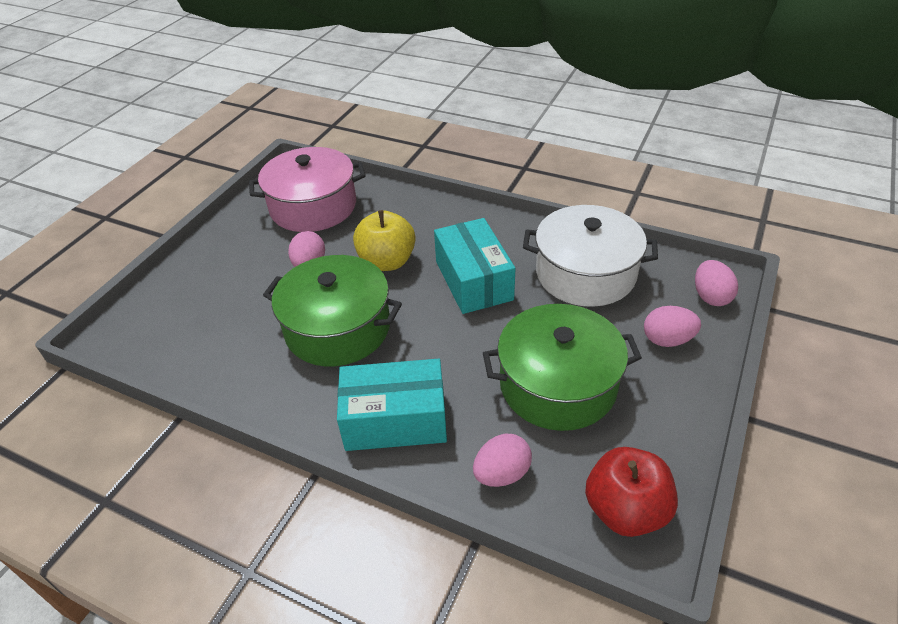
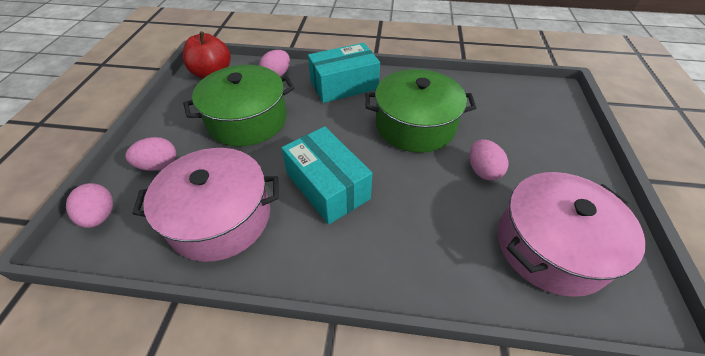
camera: 160 degrees right, 5 degrees up
yellow apple [353,210,416,271] -> none
white pot [523,205,658,307] -> pink pot [132,148,278,262]

